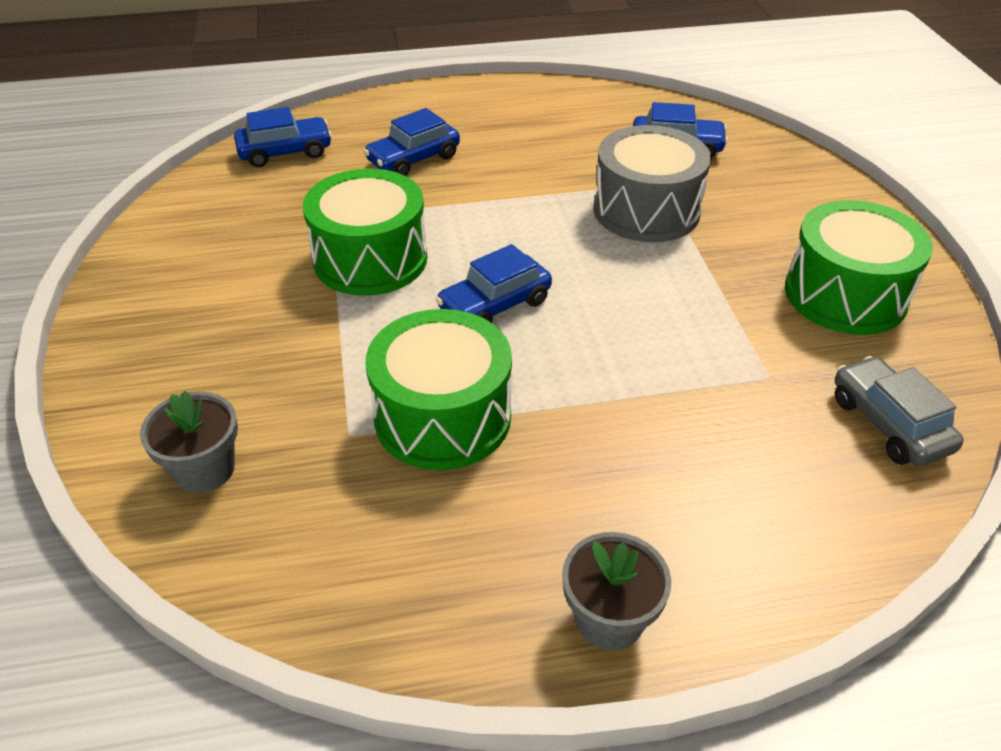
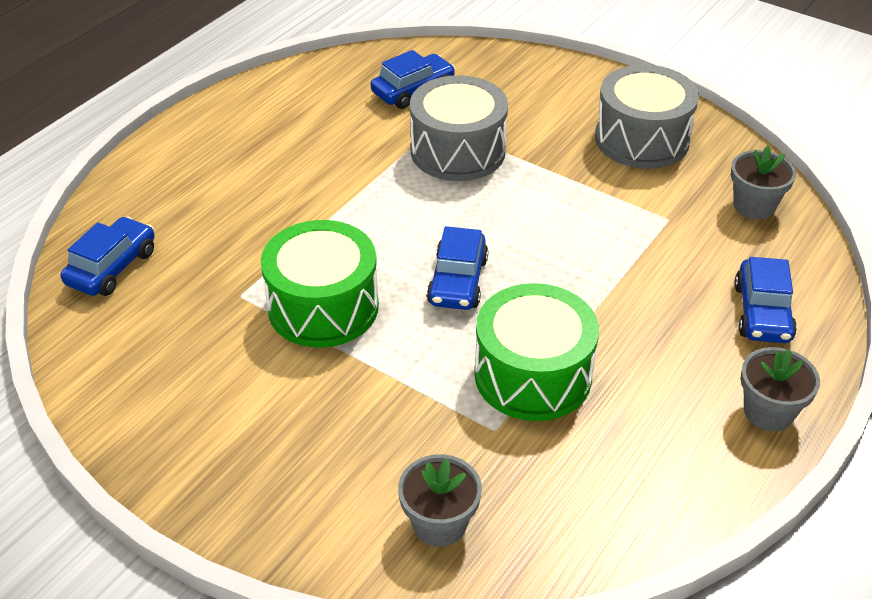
camera: 45 degrees left, 0 degrees up
blue car [364,108,460,176] -> blue car moved to [734,257,797,343]
green drum [785,200,933,335] -> grey drum [595,64,699,169]
grey car [835,356,964,466] -> grey flower pot [731,146,796,219]

